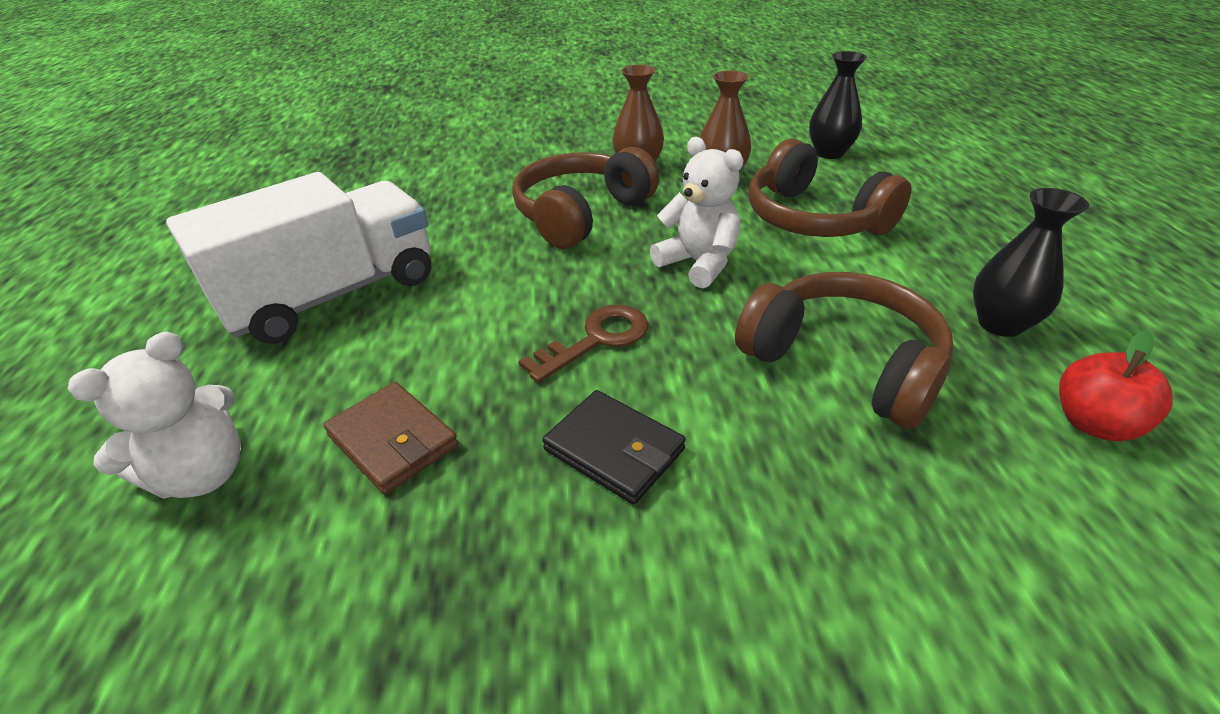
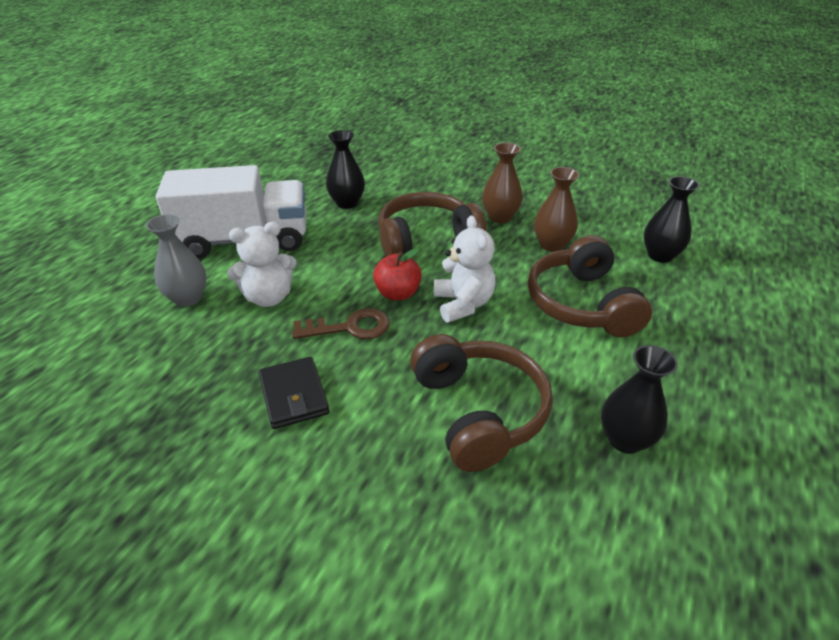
camera: 30 degrees right, 0 degrees up
white teddy bear [68,332,241,499] -> white teddy bear moved to [227,222,297,307]
brown wallet [323,382,458,494] -> none
red apple [1059,330,1173,441] -> red apple moved to [373,248,422,300]
none -> grey vase [146,214,206,307]
none -> black vase [326,130,365,209]

